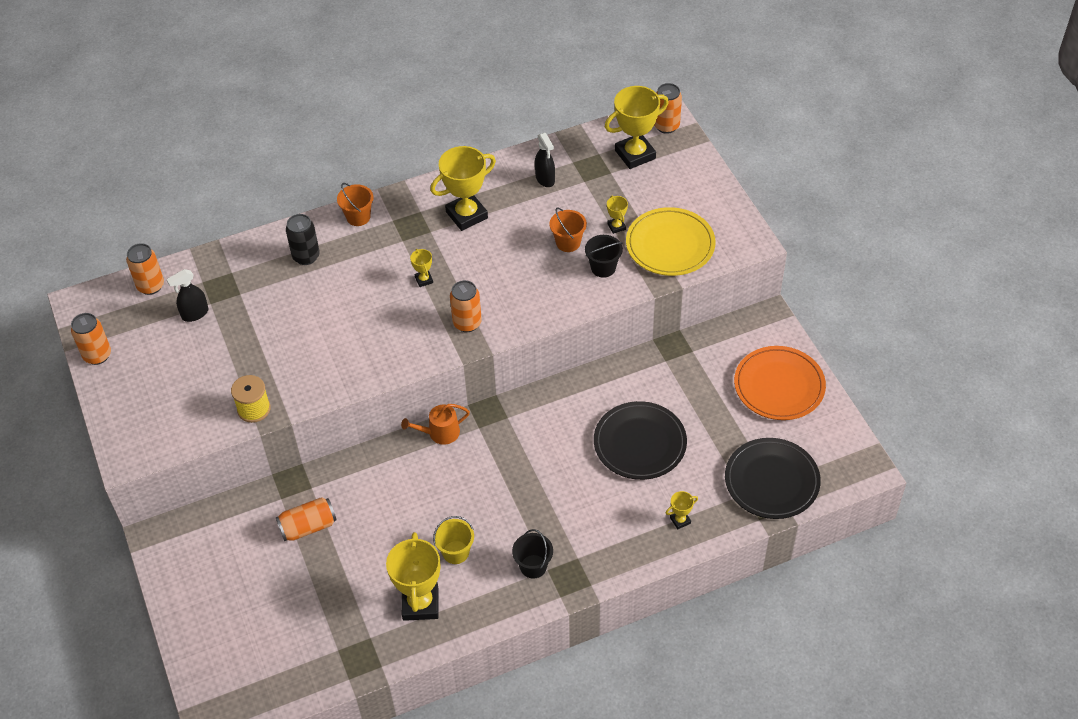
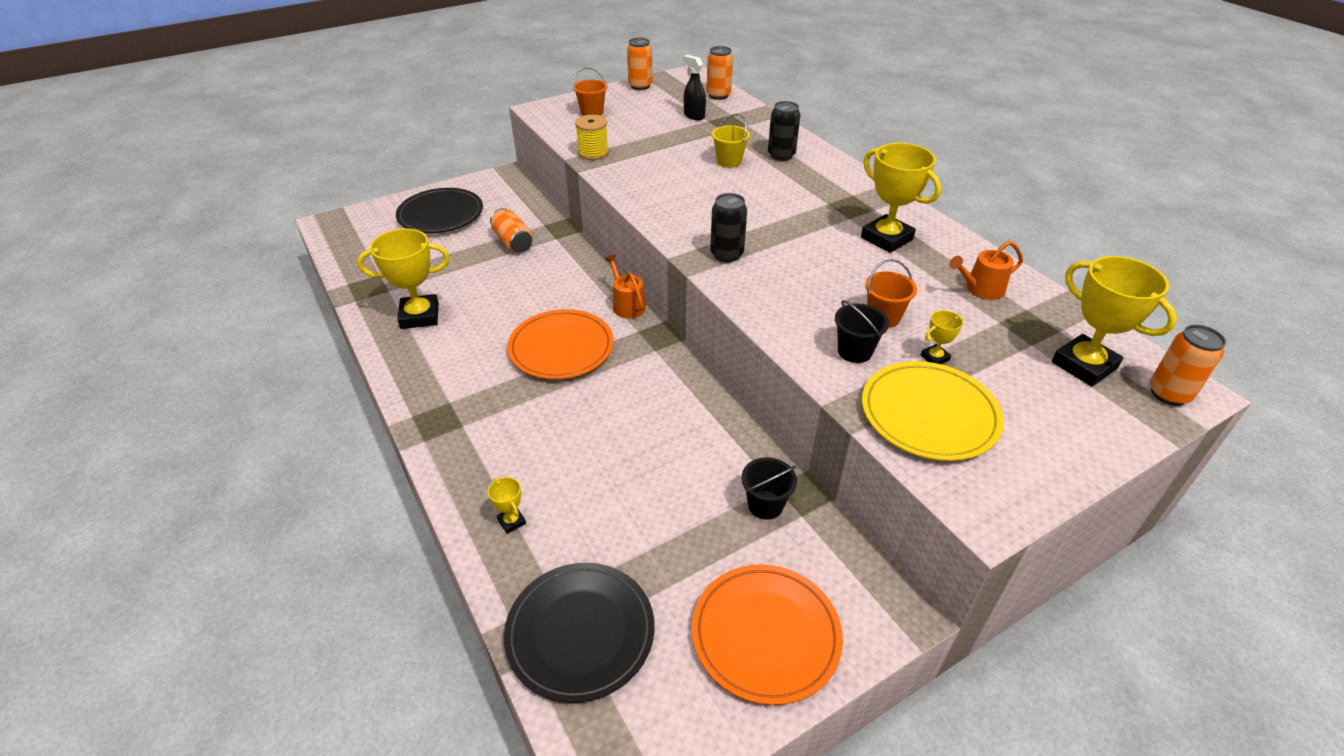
camera: 80 degrees right, 10 degrees down
orange bucket [337,183,373,226] -> orange bucket moved to [573,67,607,116]
yellow trophy [410,249,433,287] -> none
yellow bucket [433,516,474,564] -> yellow bucket moved to [712,114,750,168]
orange can [450,280,482,332] -> black can [710,193,747,262]
black bucket [512,529,553,579] -> black bucket moved to [741,457,797,520]
black spray bottle [535,132,555,187] -> orange watering can [949,241,1023,300]
black plate [594,401,687,480] -> black plate moved to [396,188,483,233]
none -> orange plate [507,309,614,379]

